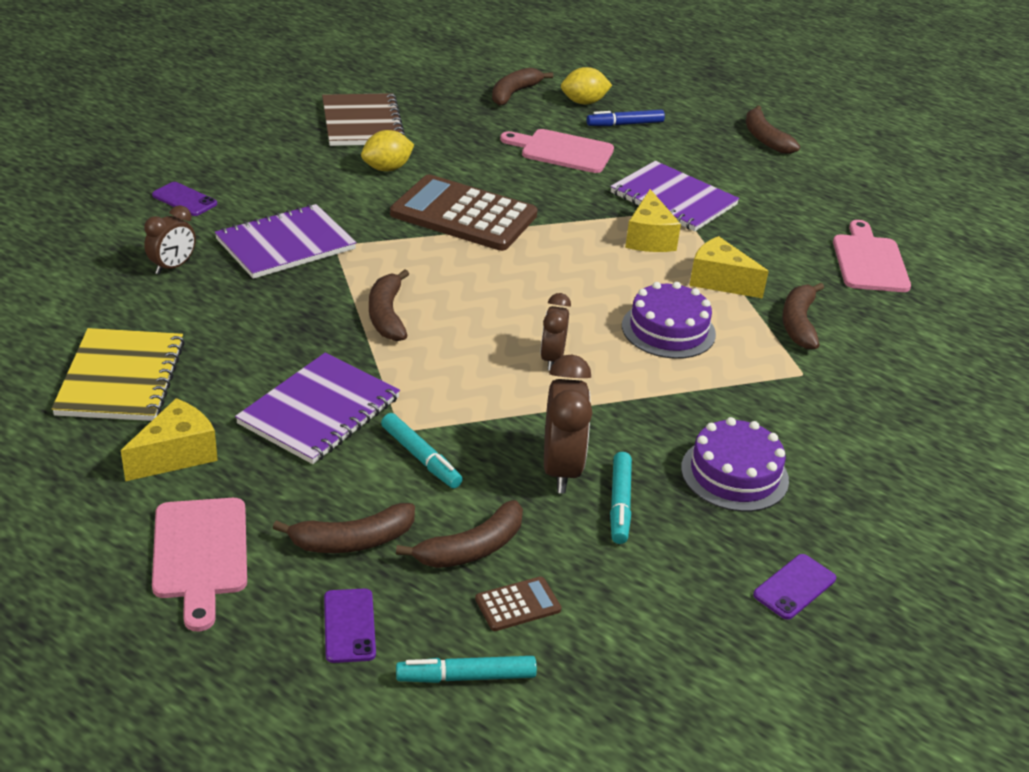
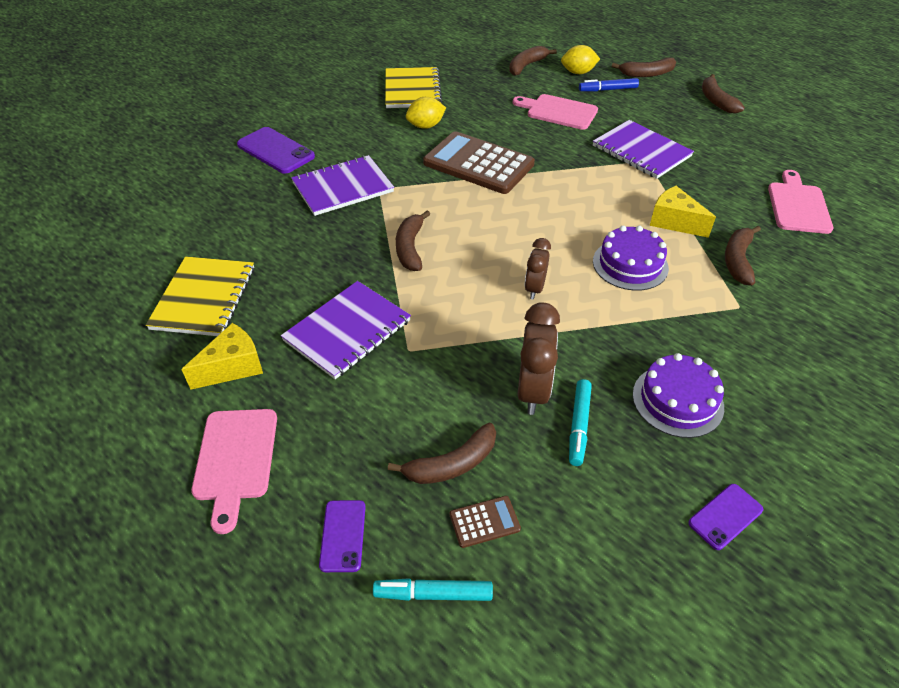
camera: 10 degrees right, 10 degrees up
brown clock [144,205,196,274] -> none
purple phone [152,182,217,216] -> purple phone [237,127,315,174], size x1.72
brown banana [273,503,415,553] -> brown banana moved to [612,58,676,77]
brown notebook [322,93,406,146] -> yellow notebook [385,67,442,108]
turquoise marker [381,413,463,488] -> none
yellow cheese [625,189,681,252] -> none

